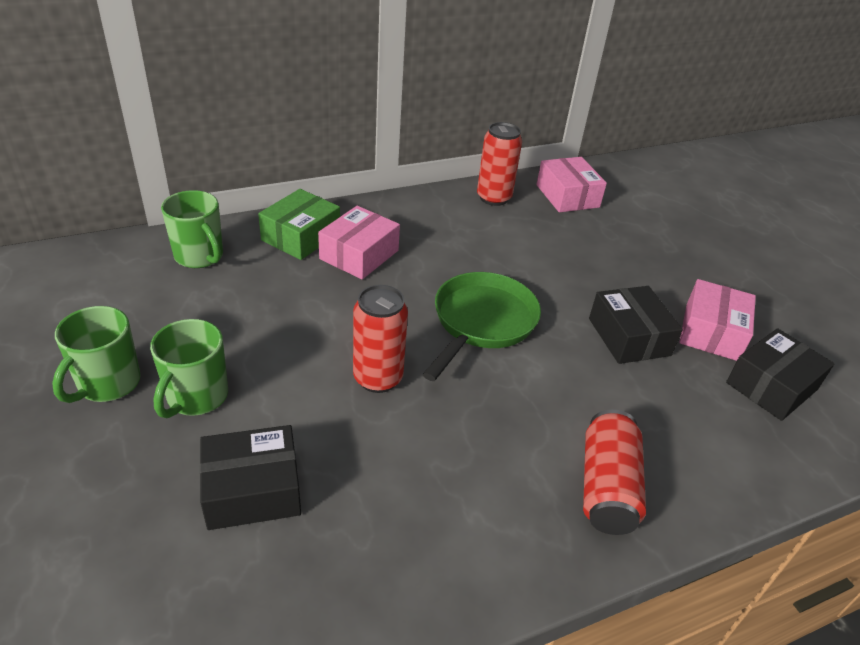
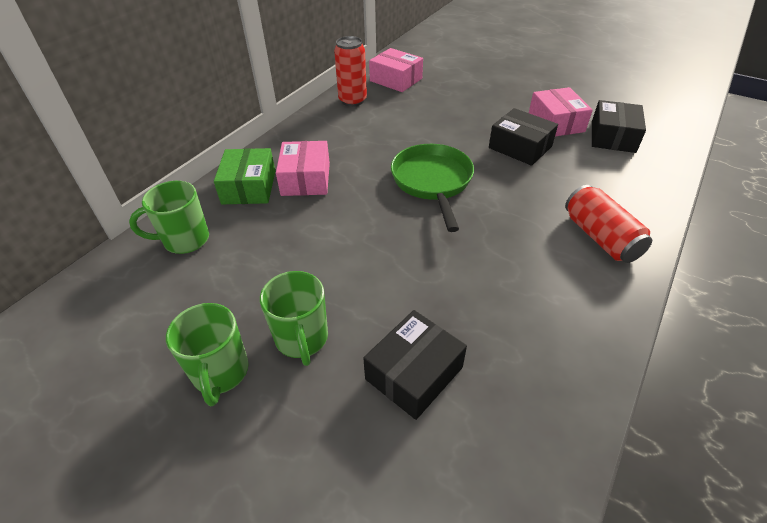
camera: 30 degrees left, 5 degrees up
green mug [161,190,223,268] -> green mug turned 150 degrees clockwise [129,181,209,254]
red can [353,285,408,393] -> none

